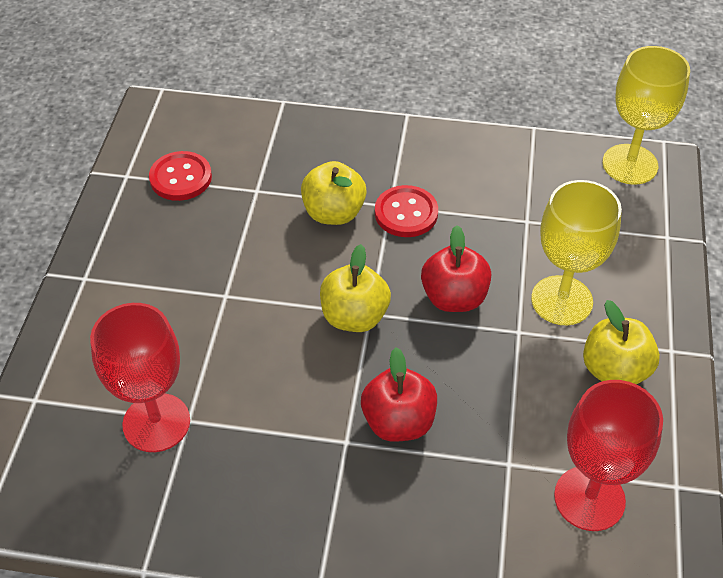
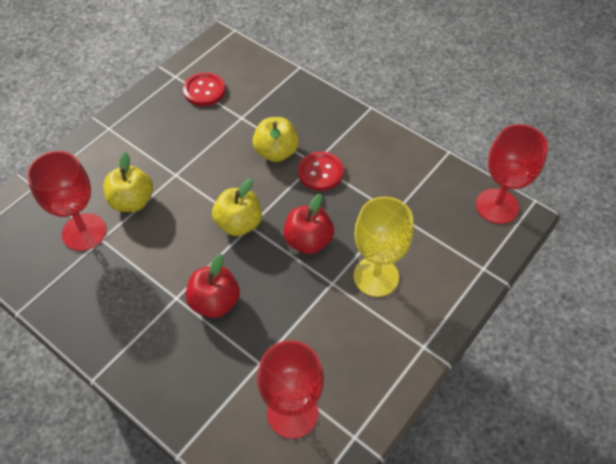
camera: 30 degrees right, 5 degrees up
yellow apple [583,300,660,385] -> yellow apple moved to [103,152,153,212]
yellow goblet [602,46,690,185] -> red goblet [476,124,548,224]

